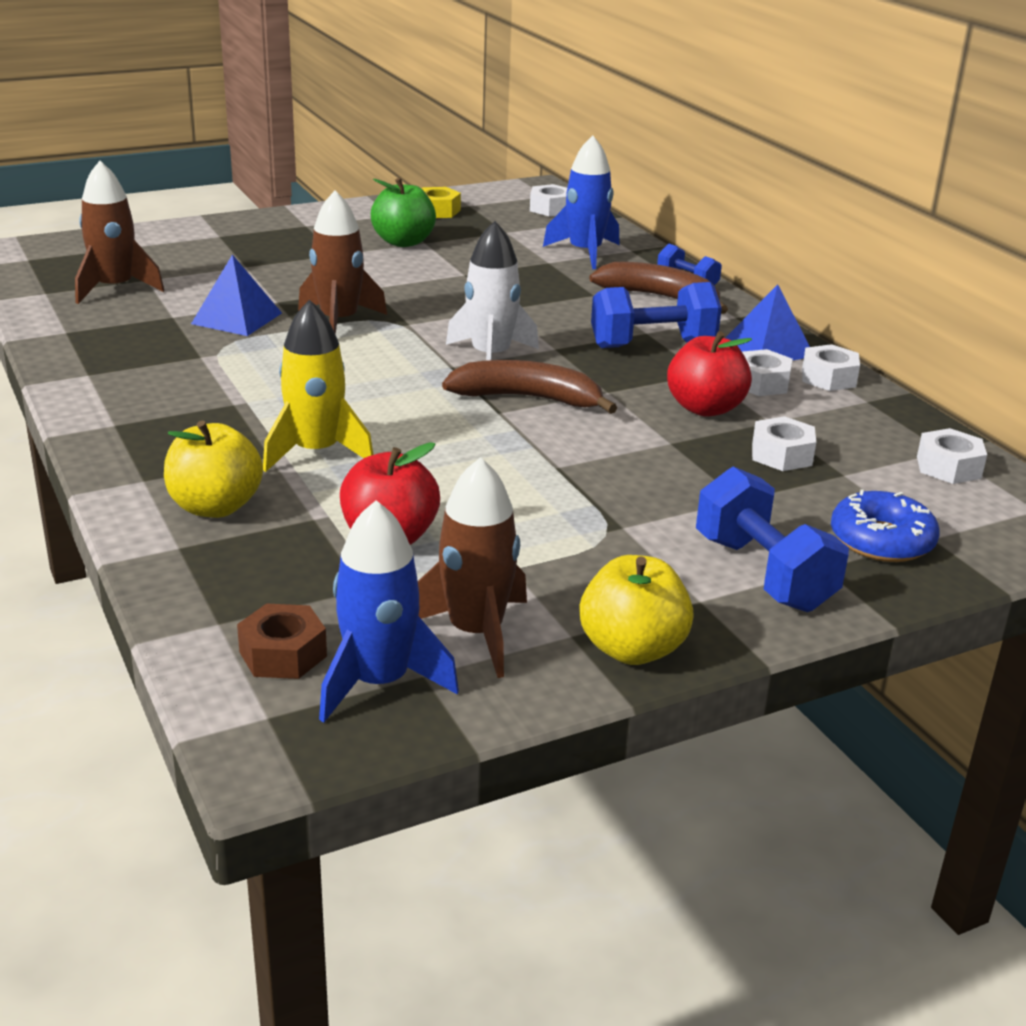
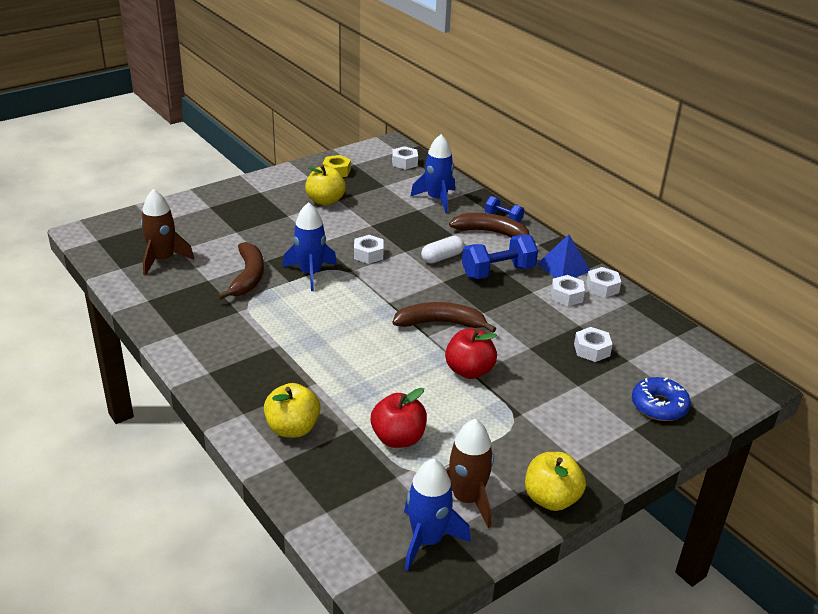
camera: 10 degrees left, 5 degrees up
blue pyramid [191,255,282,336] -> brown banana [217,242,264,300]
brown nut [237,603,327,679] -> none
yellow rocket [263,300,373,472] -> none
brown rocket [298,190,387,334] -> blue rocket [283,202,337,291]
green apple [371,178,436,247] -> yellow apple [305,165,346,206]
white rocket [446,221,539,361] -> none
red apple [667,331,752,417] -> red apple moved to [445,329,497,379]
blue dumbbell [696,466,849,612] -> none
white nut [917,428,987,484] -> white nut moved to [354,235,384,264]
none -> white capsule [421,236,464,264]

